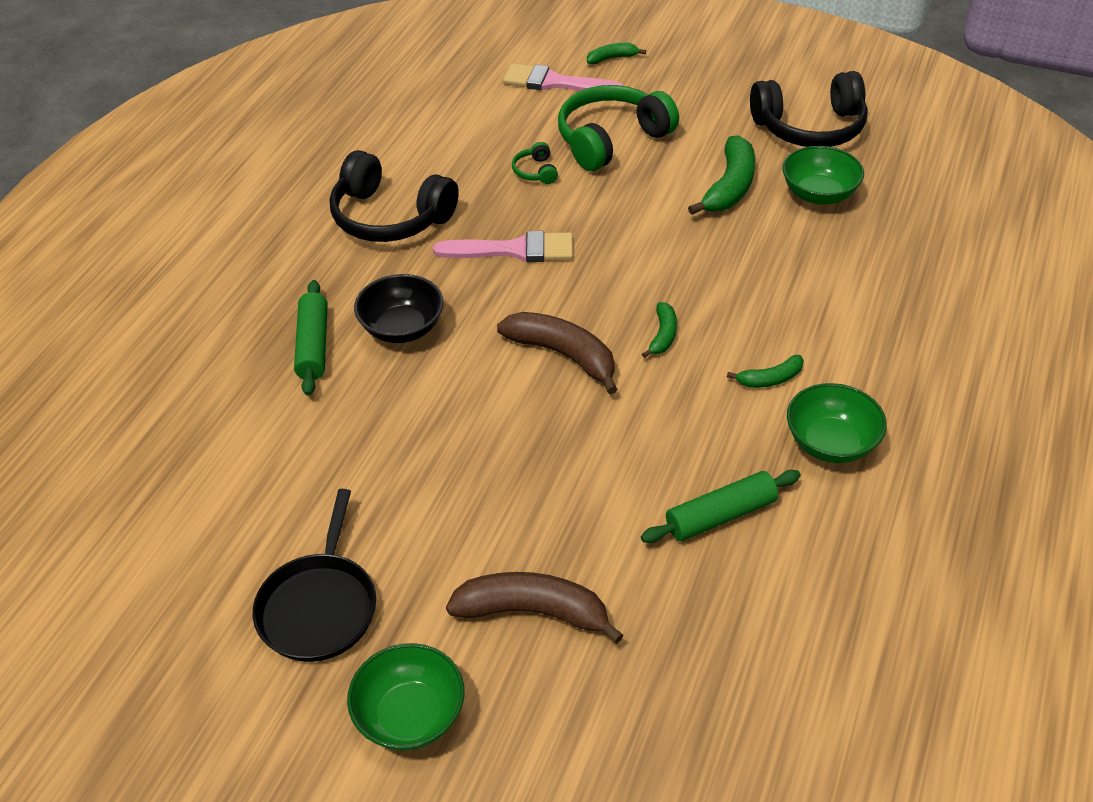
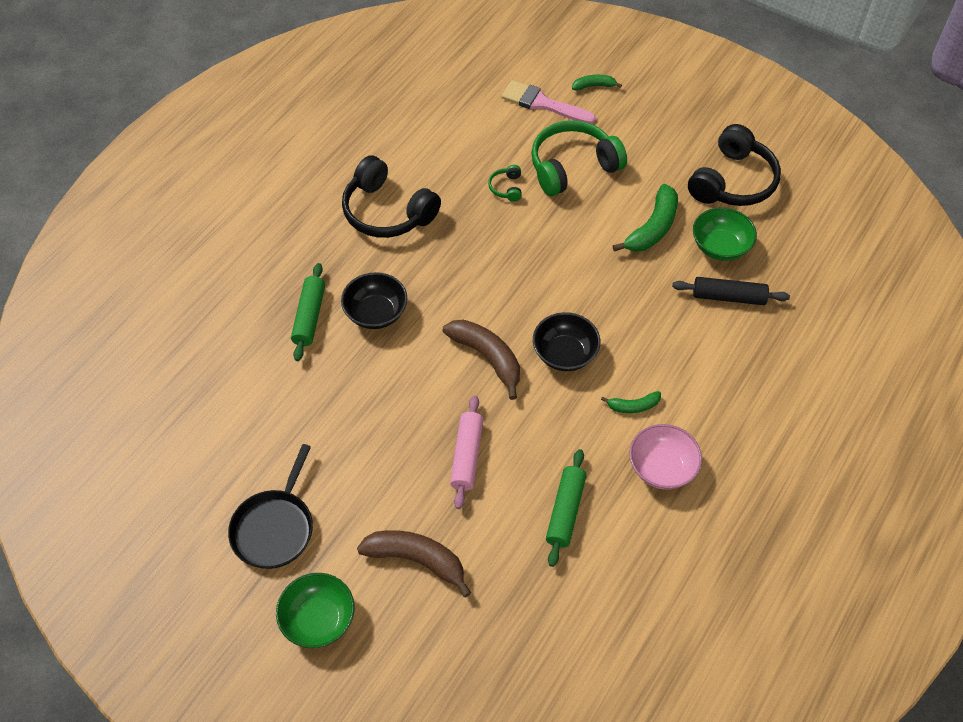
camera: 10 degrees right, 10 degrees up
pink brush [433,231,573,262] -> none
green rolling pin [641,470,801,543] -> green rolling pin turned 60 degrees counterclockwise [546,449,586,567]
green banana [642,302,677,358] -> black bowl [533,312,601,371]
black headphones [750,71,867,147] -> black headphones turned 60 degrees counterclockwise [688,124,781,206]
green bowl [787,383,887,463] -> pink bowl [629,424,702,489]
none -> pink rolling pin [450,395,483,509]
none -> black rolling pin [672,277,790,305]

